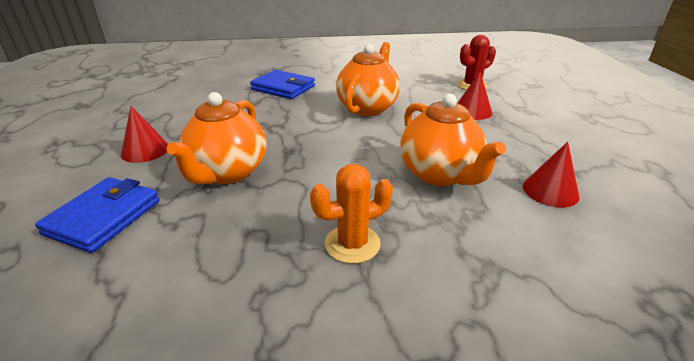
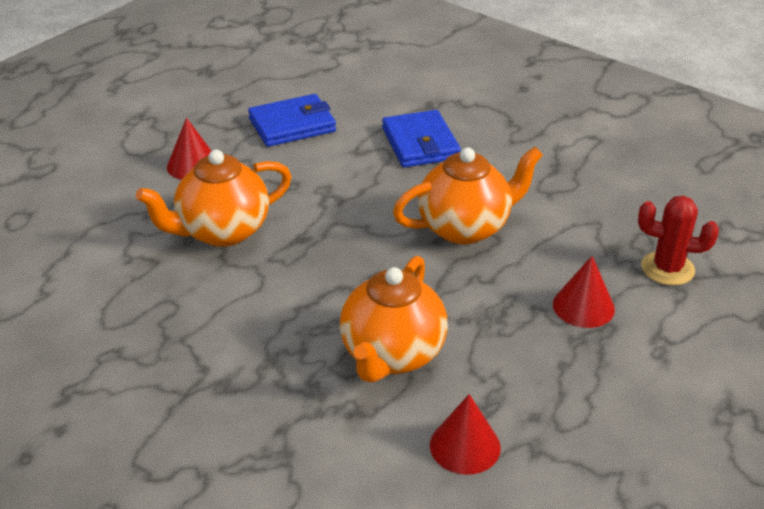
camera: 45 degrees right, 5 degrees up
blue wallet [35,177,159,253] -> blue wallet moved to [248,94,336,147]
orange cactus [310,164,393,264] -> none

